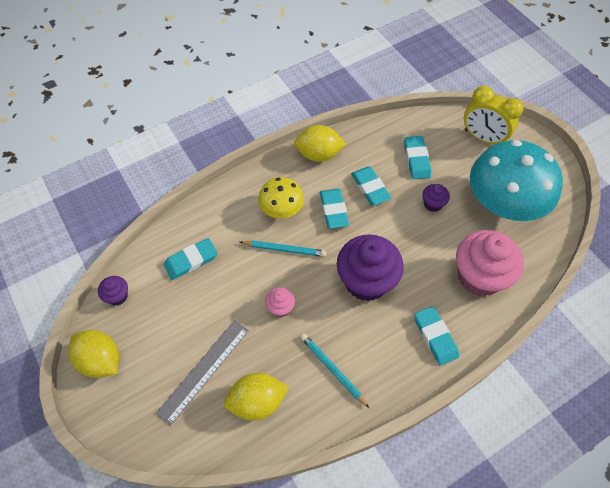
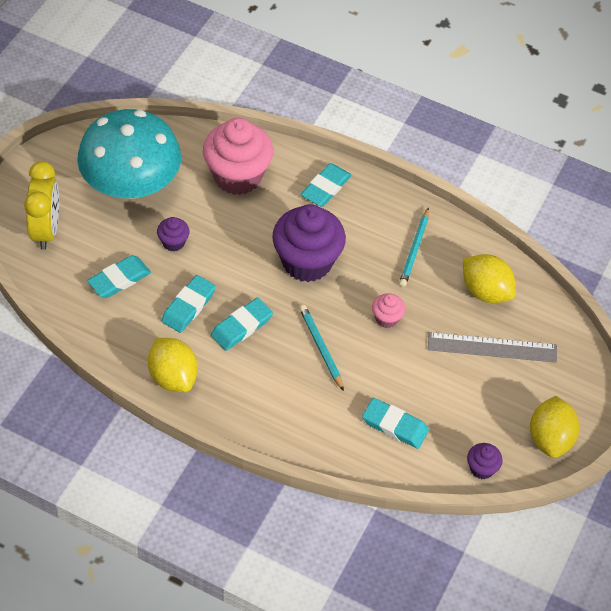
camera: 125 degrees left, 5 degrees down
yellow mushroom [258,177,304,219] -> none

